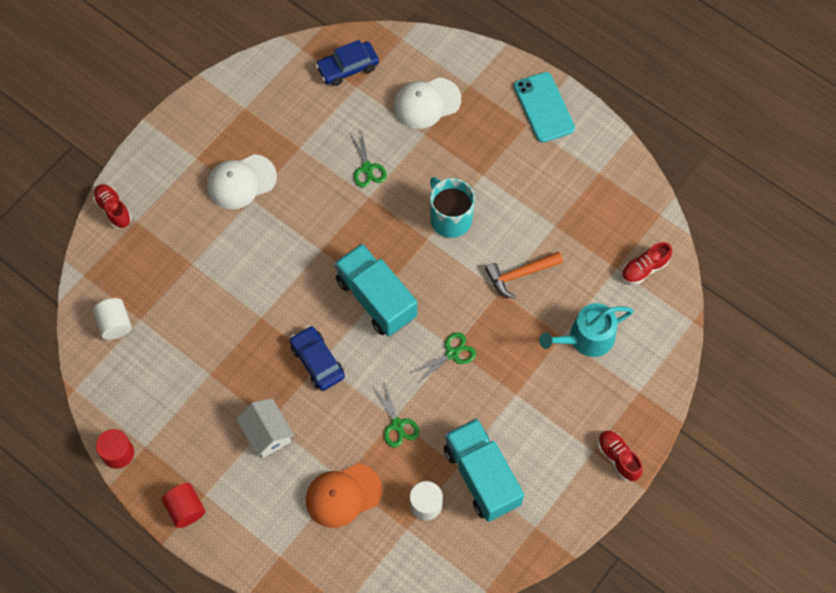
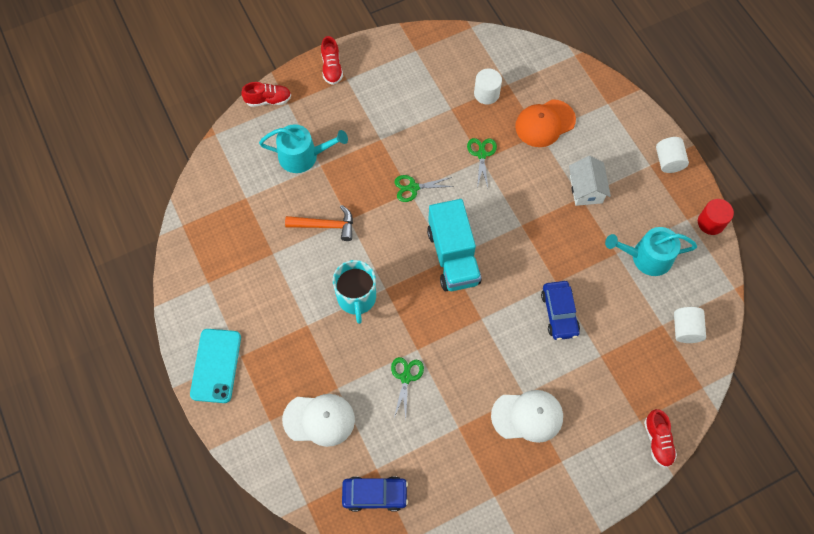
camera: 155 degrees left, 0 degrees up
red cylinder [162,483,205,528] -> white cylinder [656,137,689,173]
blue car [290,326,345,391] -> blue car moved to [541,281,580,340]
orange cap [306,463,382,528] -> orange cap turned 150 degrees clockwise [515,99,576,147]
turquoise truck [444,418,524,522] -> none
red shoe [621,242,672,285] -> red shoe moved to [241,82,291,107]
none -> turquoise watering can [605,227,697,276]

